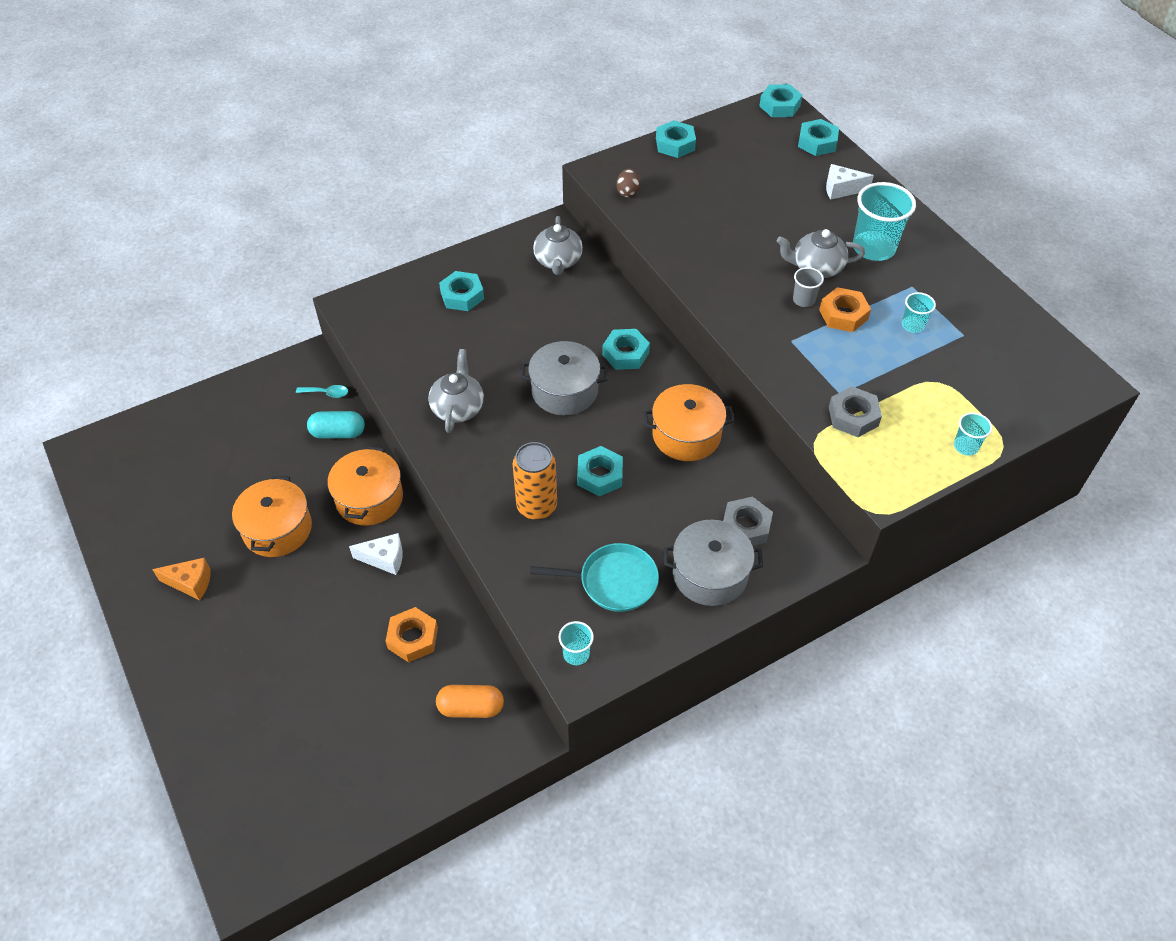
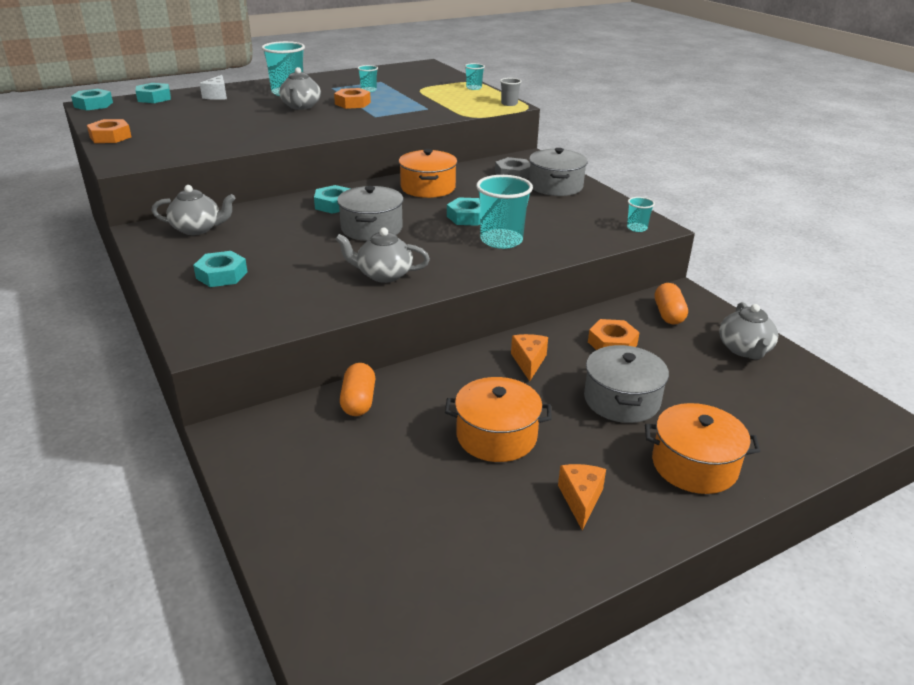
camera: 90 degrees left, 20 degrees down
turquoise spoon [296,385,348,398] -> none
turquoise capsule [307,411,365,439] -> orange capsule [340,363,375,416]
orange pot [328,446,403,526] -> orange pot moved to [645,403,760,494]
white cheese [349,533,403,575] -> orange cheese [511,334,548,381]
orange can [513,442,557,520] -> turquoise cup [476,175,533,249]
turquoise pan [530,543,659,612] -> none
brown egg [616,169,640,197] -> none
turquoise nut [656,120,696,158] -> orange nut [87,119,132,143]
grey cup [793,267,824,307] -> grey cup moved to [500,78,522,106]
grey nut [829,386,882,437] -> none
none -> grey pot [584,345,669,423]
none -> grey teapot [719,302,778,360]

